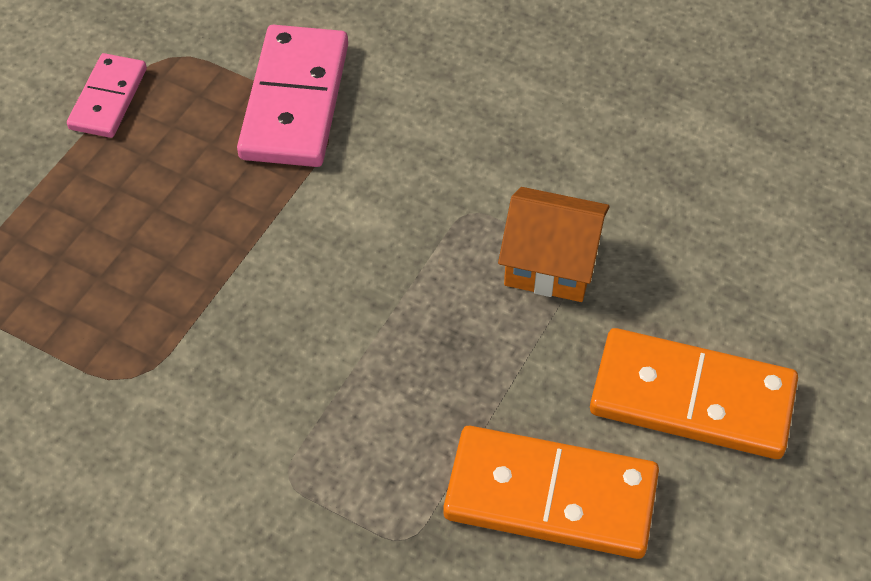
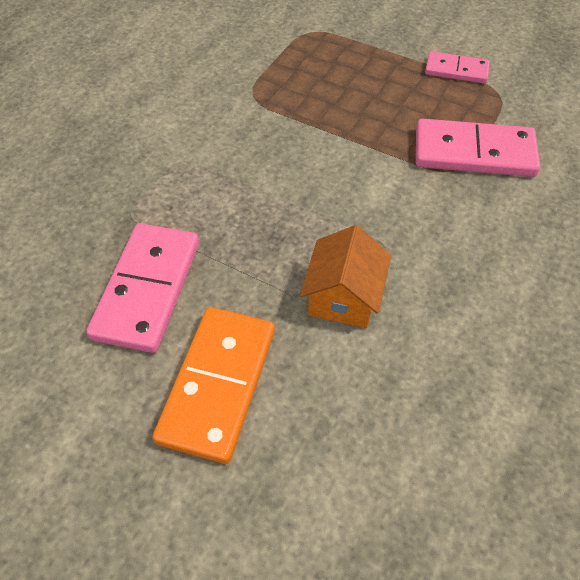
camera: 90 degrees right, 0 degrees up
orange domino [443,426,659,559] -> pink domino [86,223,199,353]

